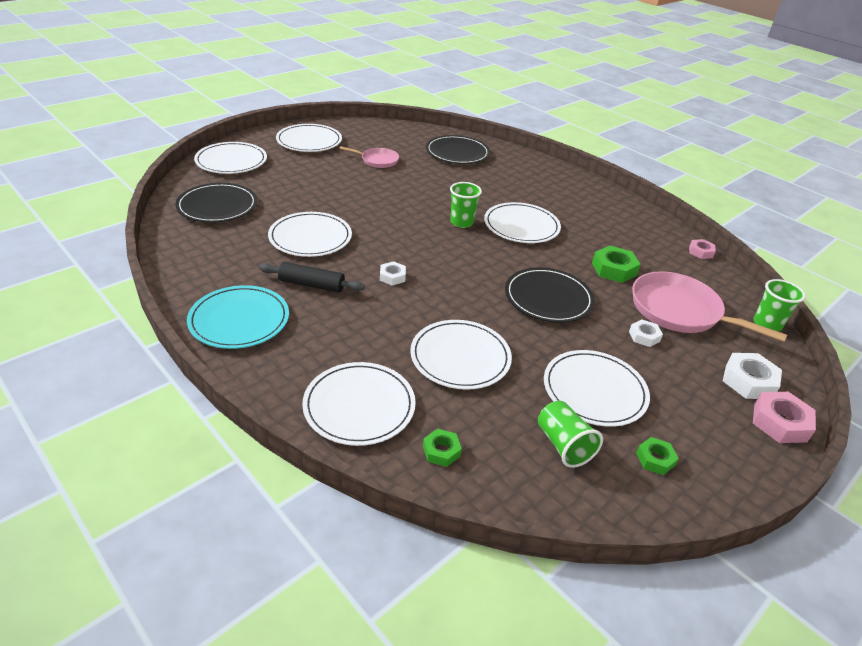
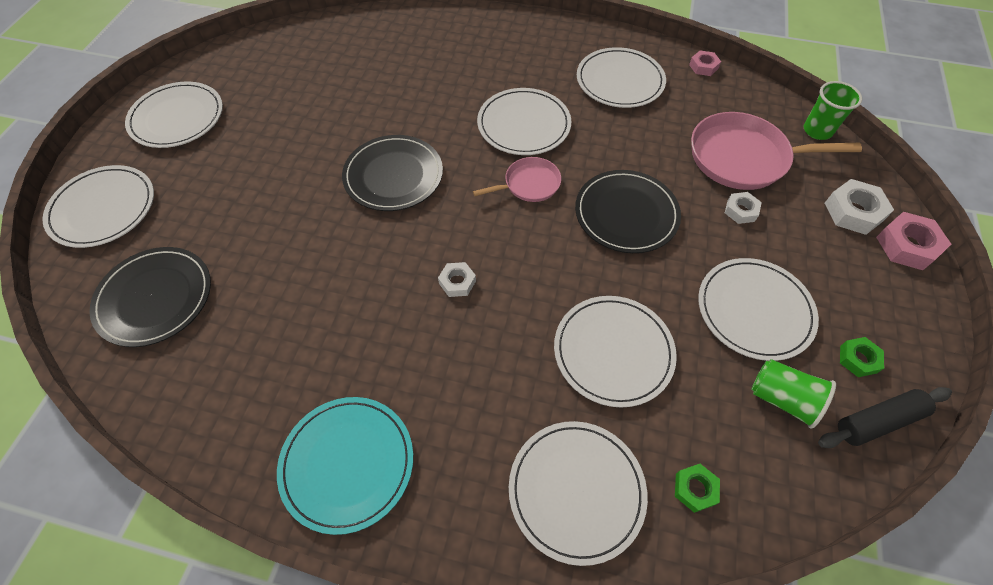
camera: 30 degrees left, 20 degrees up
black rolling pin [259,262,365,293] -> black rolling pin moved to [818,387,952,448]
white plate [268,212,352,257] -> white plate moved to [577,47,666,108]
pink pan [339,146,399,168] -> pink pan moved to [473,157,561,202]
black plate [426,135,490,164] -> black plate moved to [342,135,443,211]
green cup [450,182,482,228] -> none
green nut [592,246,641,283] -> none

